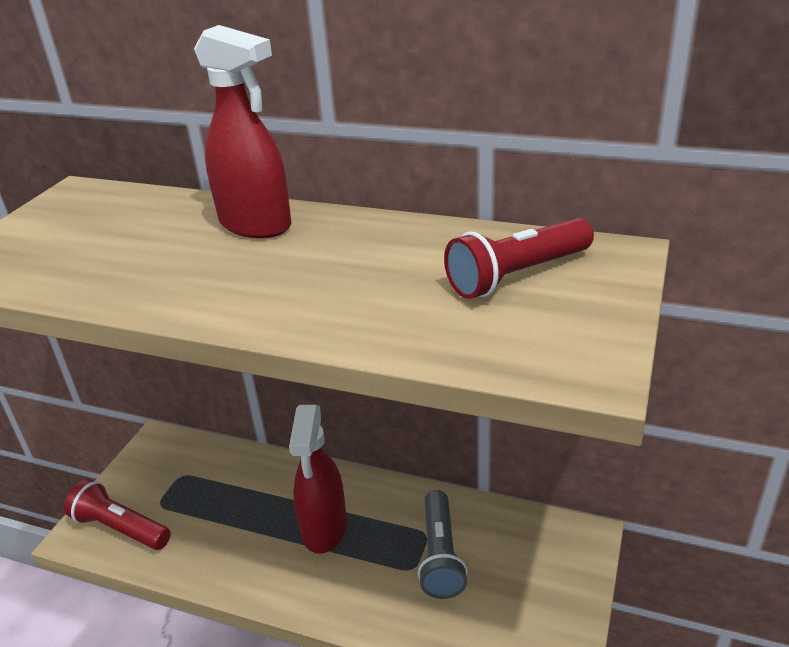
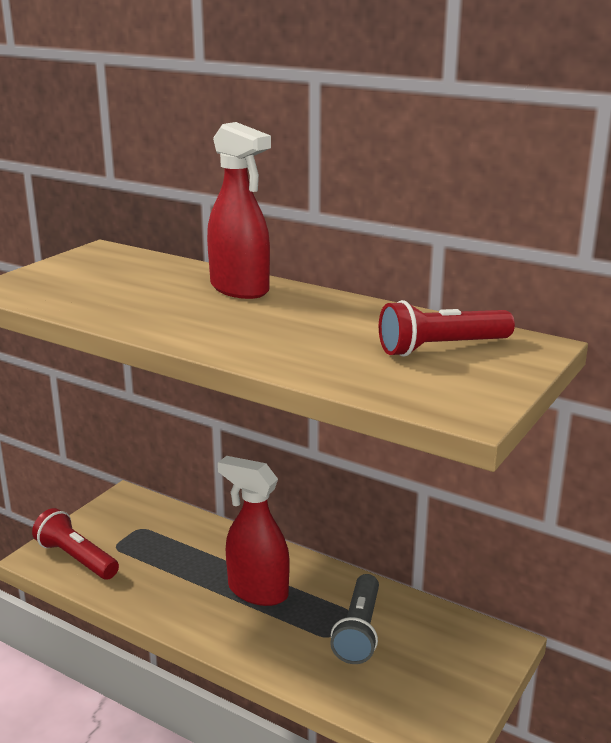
camera: 10 degrees right, 10 degrees down
red spray bottle [289,405,347,554] -> red spray bottle turned 105 degrees clockwise [218,456,290,606]

